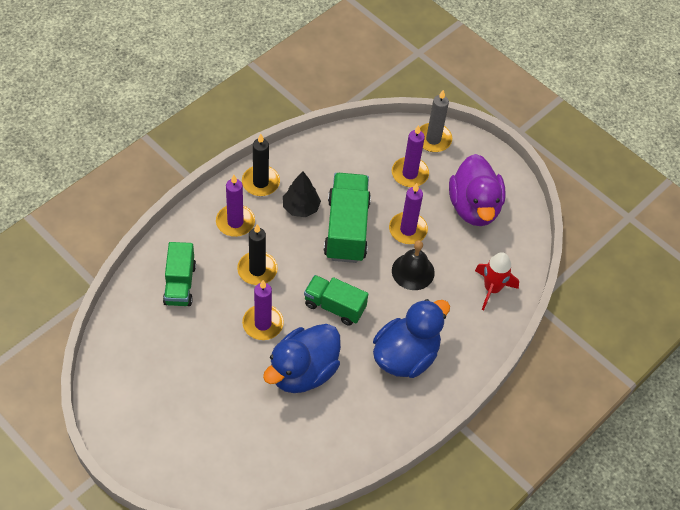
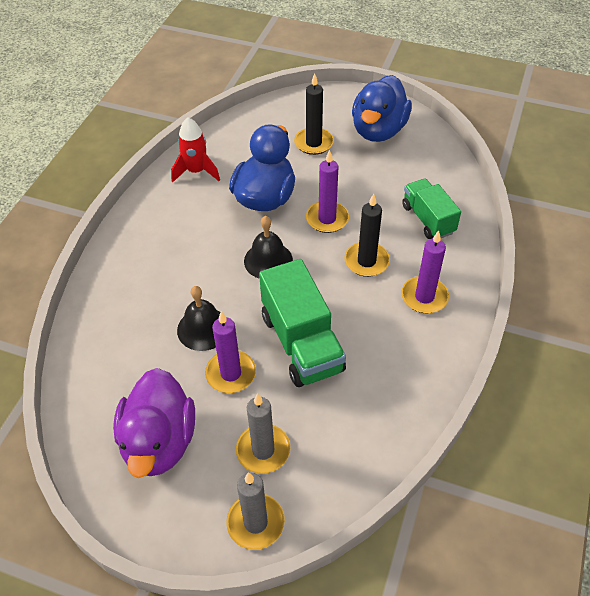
camera: 160 degrees right, 5 degrees down
black candle [242,134,280,196] -> black candle moved to [294,73,334,155]
black tree [283,171,321,217] -> none
green truck [304,275,368,326] -> black bell [244,216,293,279]
blue duck [373,299,450,378] -> blue duck moved to [352,75,412,142]
purple candle [392,125,429,187] -> grey candle [236,393,291,474]
purple duck [449,154,506,226] -> purple duck turned 150 degrees counterclockwise [113,368,195,478]
red rocket [475,252,519,310] -> red rocket moved to [171,117,220,183]

